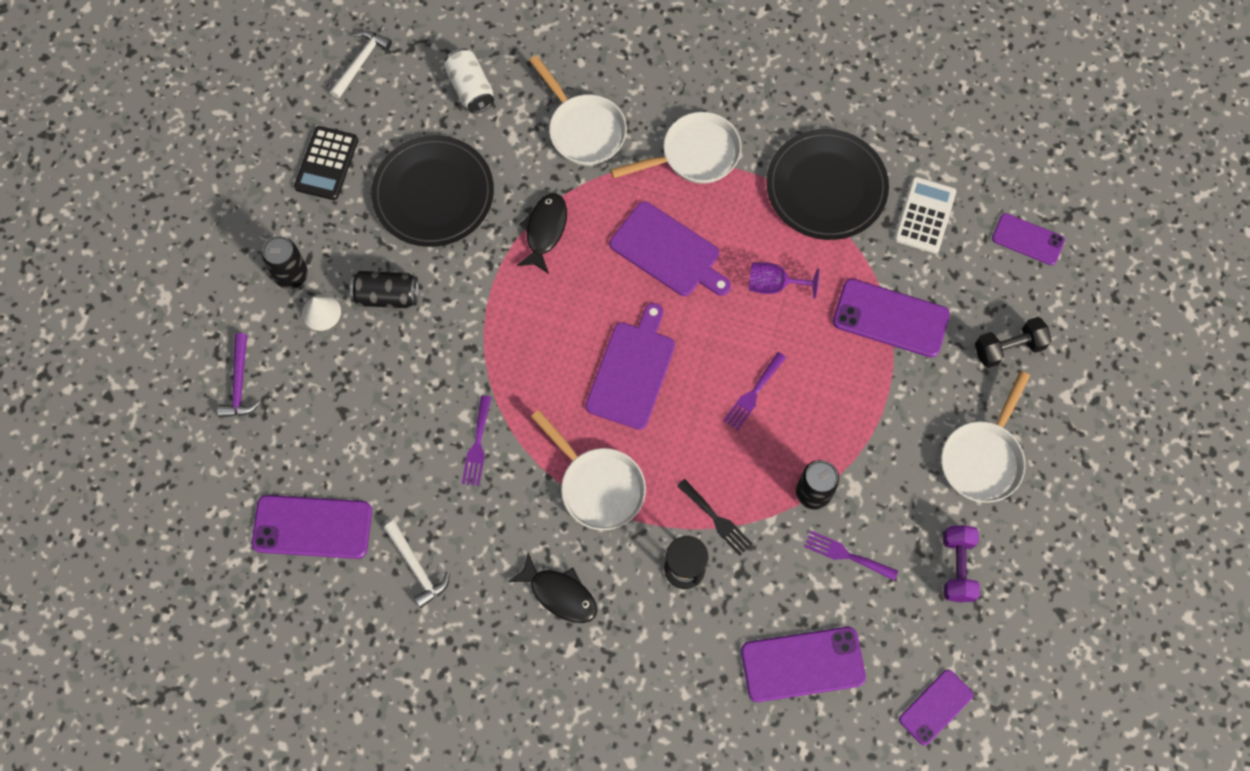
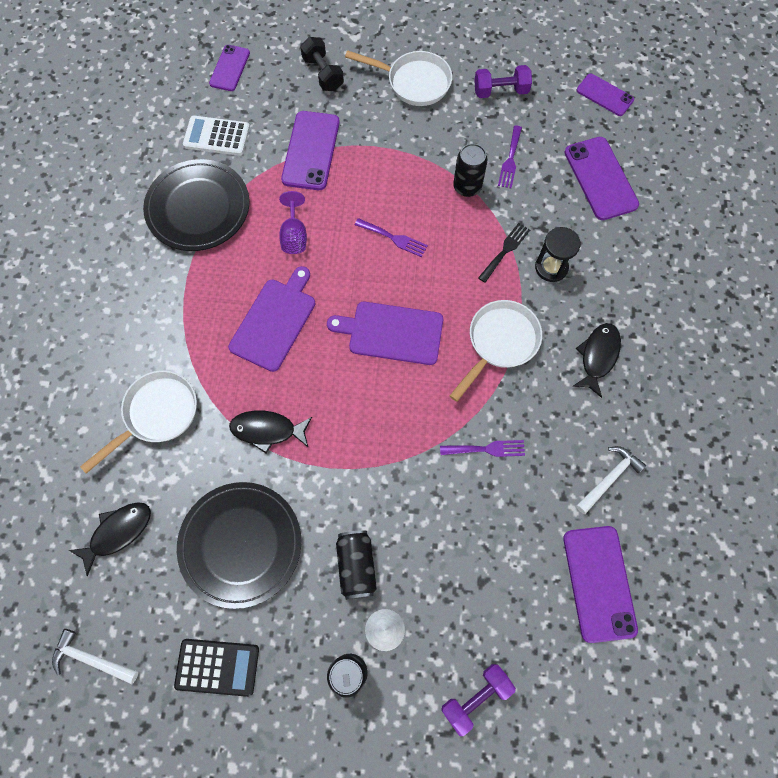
camera: 100 degrees left, 0 degrees up
purple hammer [217,333,261,417] -> purple dumbbell [441,664,516,736]
white can [444,48,494,113] -> black fish [69,502,151,576]
white pan [610,112,742,184] -> none

